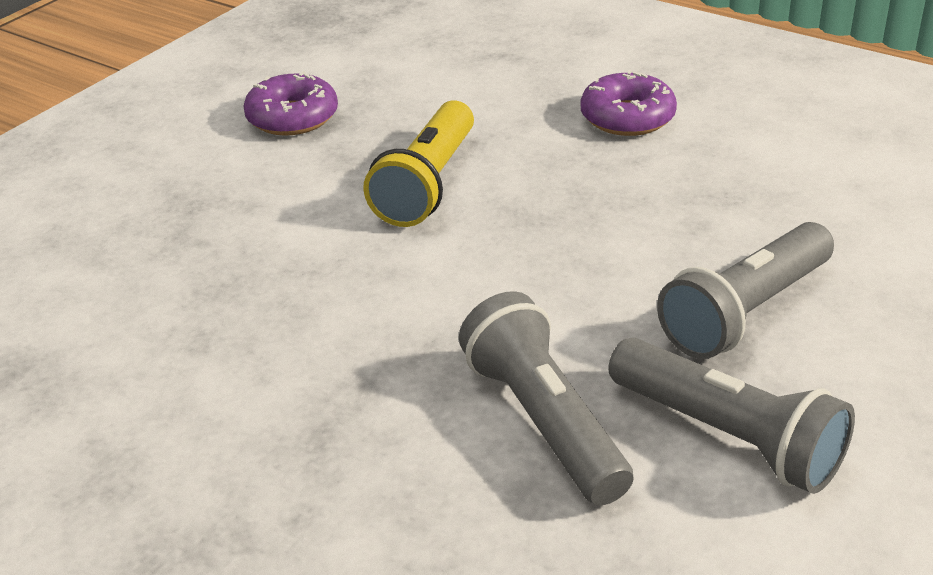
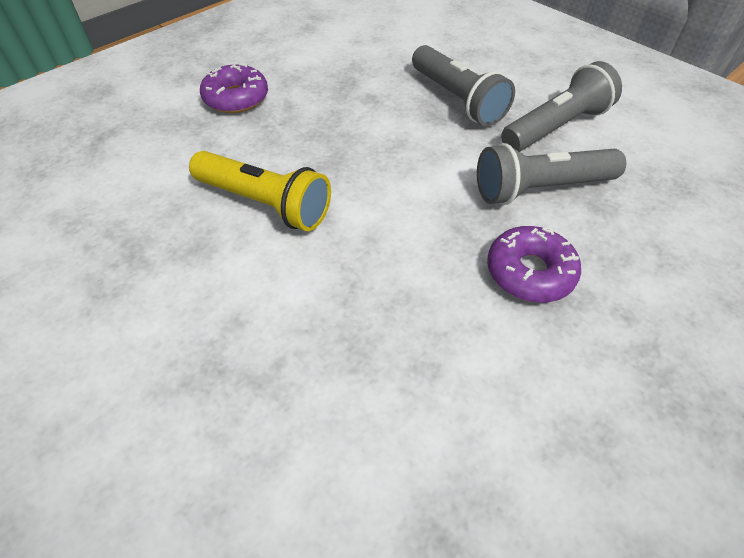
camera: 80 degrees left, 15 degrees up
purple donut [243,71,338,136] -> purple donut moved to [487,226,581,303]

